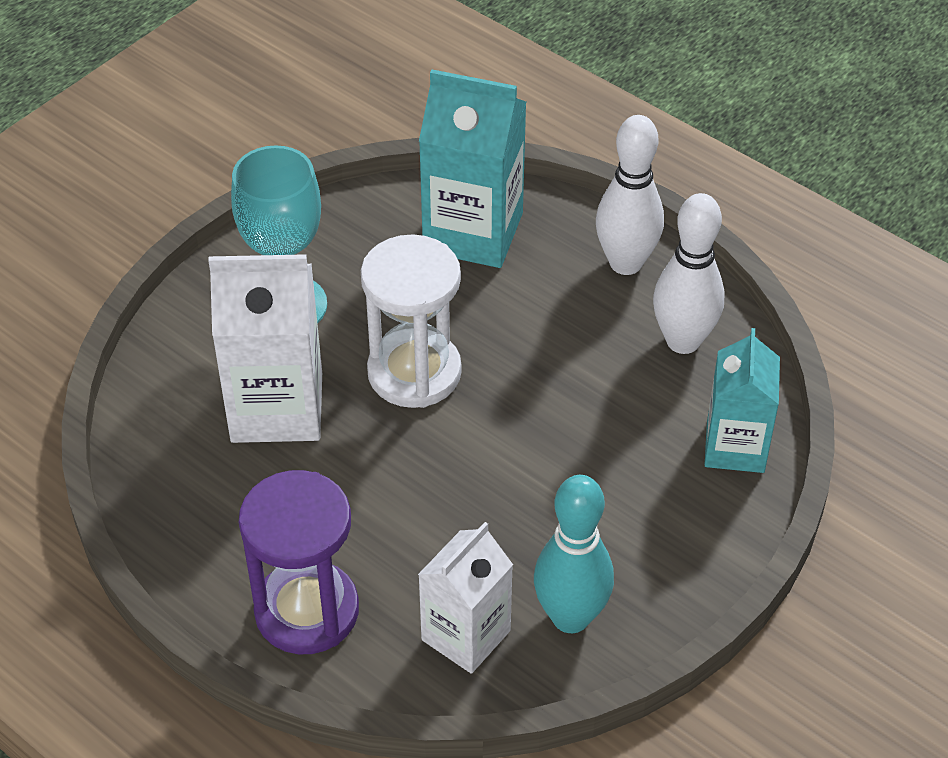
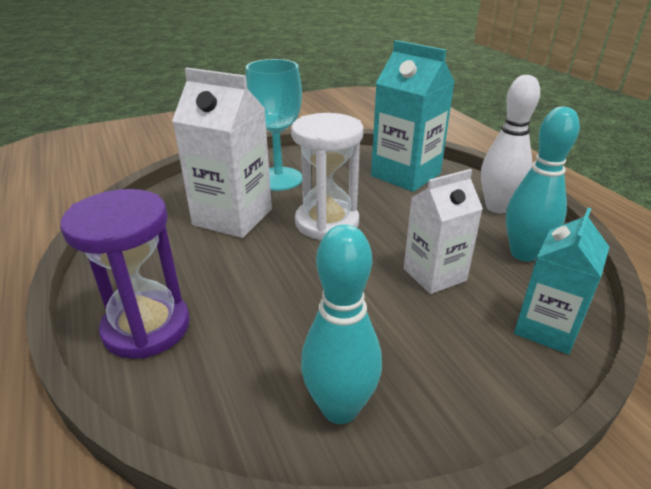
camera: 25 degrees right, 15 degrees down
white carton [418,522,513,674] -> white carton moved to [404,169,483,294]
white bowling pin [653,193,725,354] -> turquoise bowling pin [506,107,580,262]

